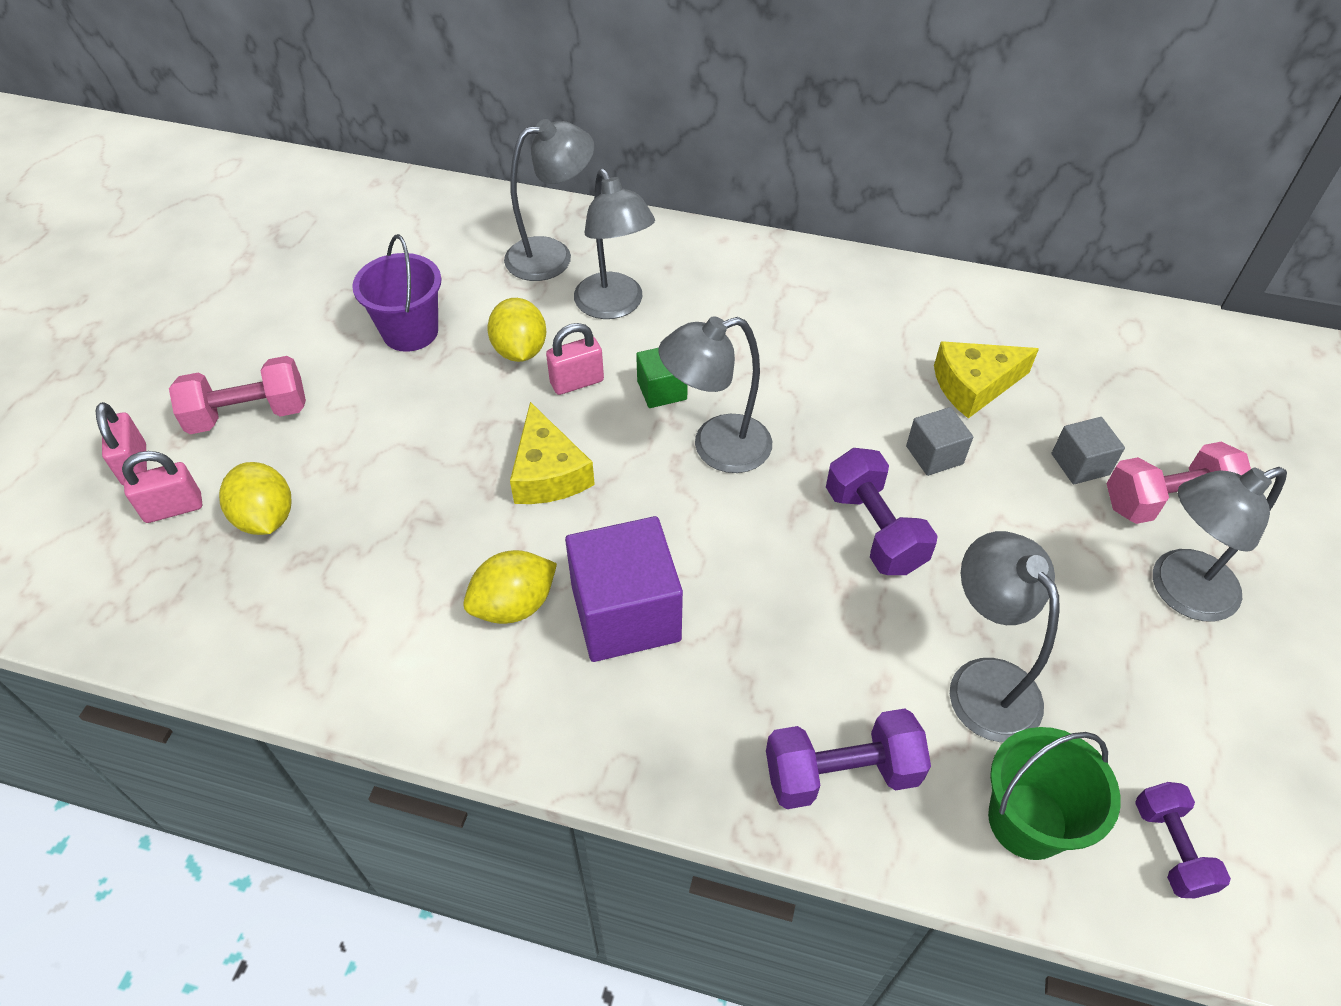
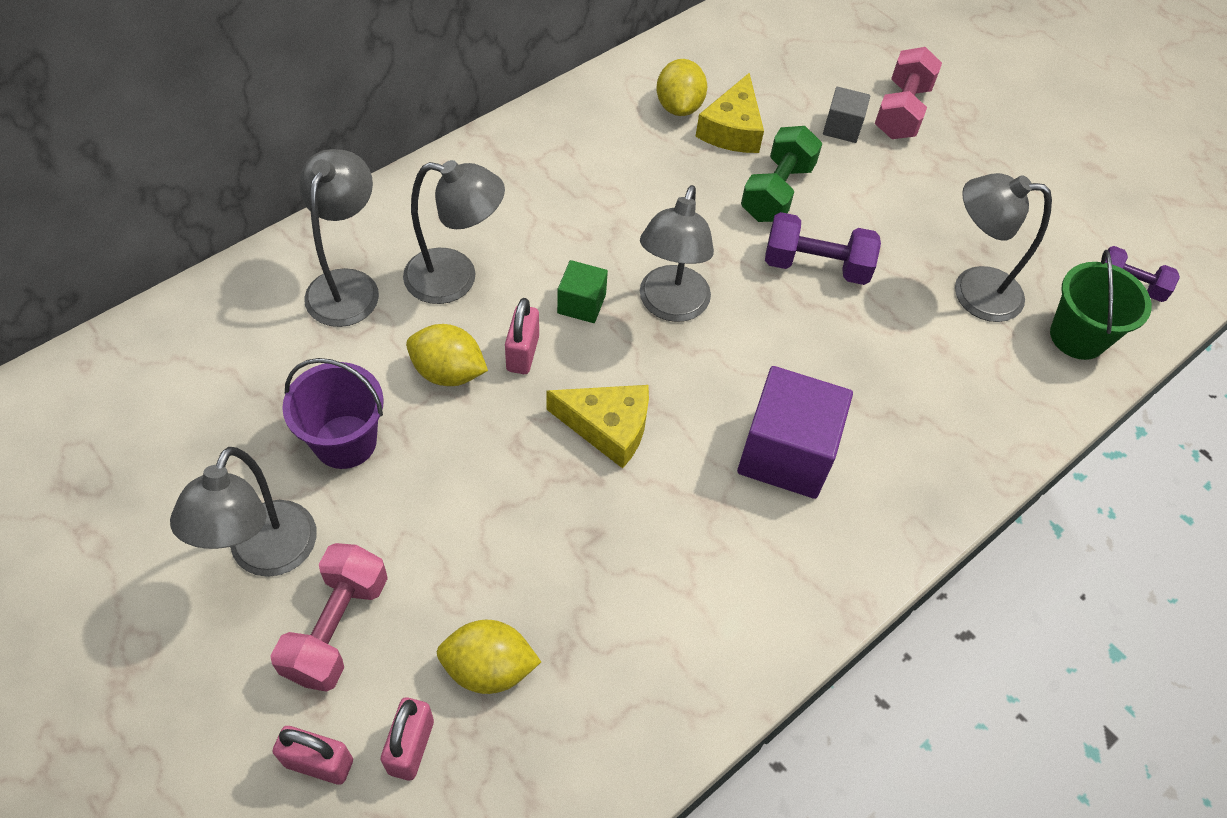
camera: 60 degrees left, 5 degrees up
yellow lemon [463,550,557,624] -> yellow lemon moved to [656,59,707,116]
purple dumbbell [766,708,931,809] -> none
grey cube [906,407,973,476] -> green dumbbell [741,126,822,222]
grey lamp [1153,467,1287,622] -> grey lamp moved to [170,447,317,577]

